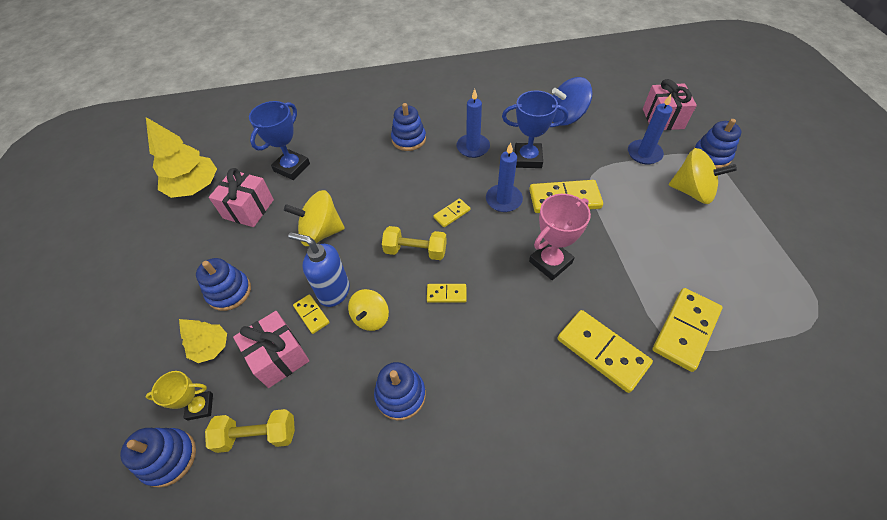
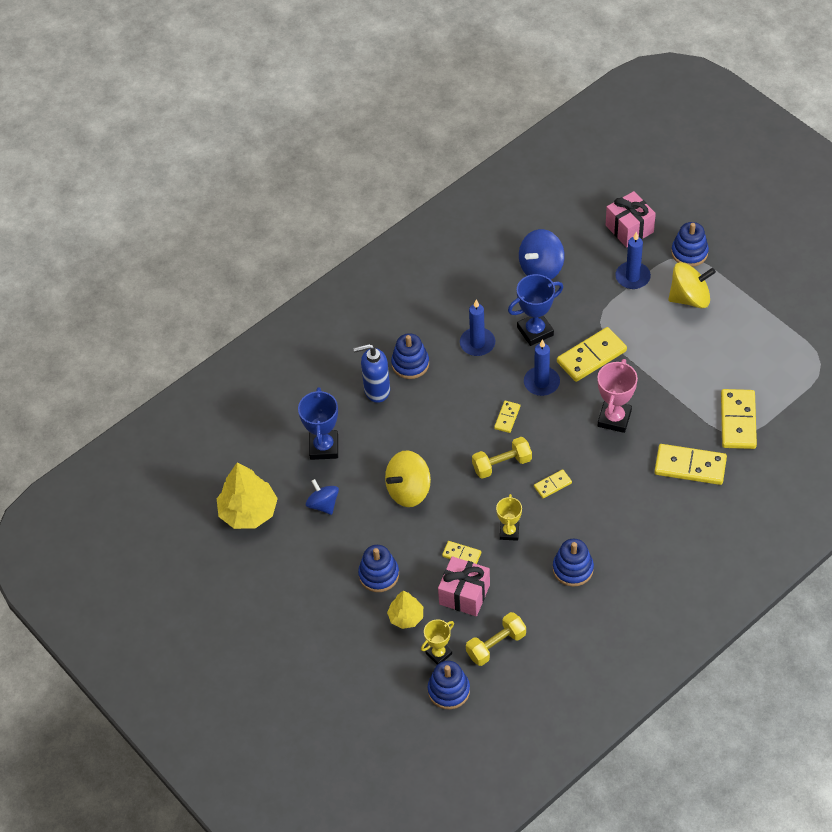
camera: 30 degrees left, 0 degrees up
pink gift [209,168,274,227] -> blue spinning top [306,479,339,515]
blue soap dispenser [288,232,350,307] -> blue soap dispenser moved to [353,344,390,403]
yellow spinning top [348,289,389,331] -> yellow trophy [496,494,522,541]

